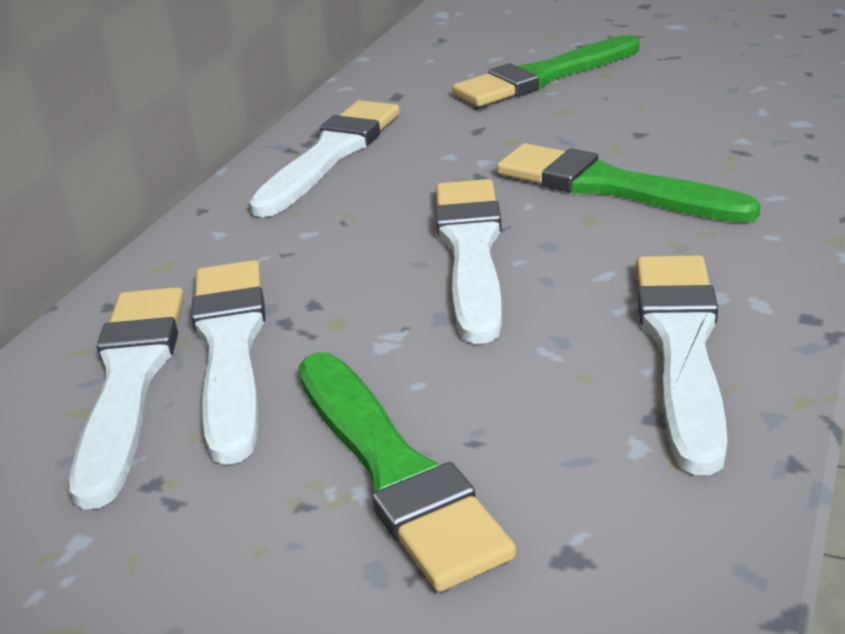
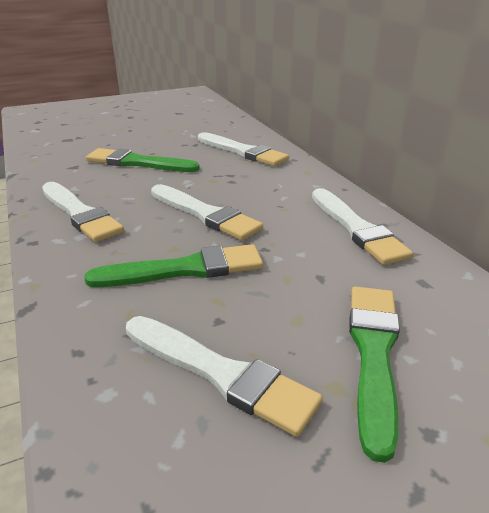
camera: 130 degrees right, 0 degrees up
white brush [191,260,266,465] -> white brush moved to [126,316,323,437]

